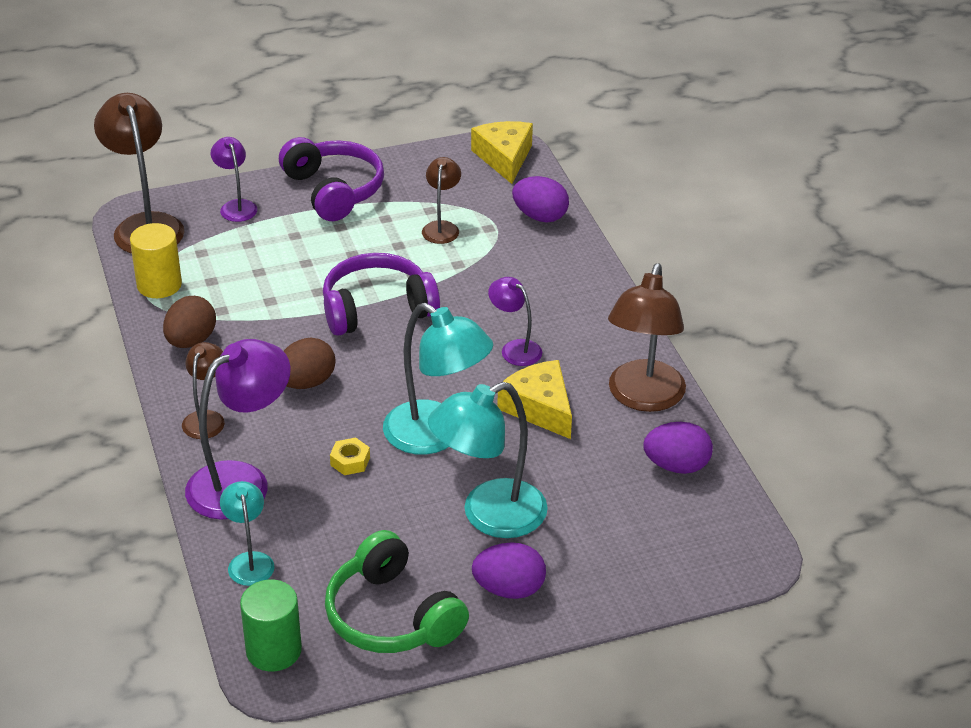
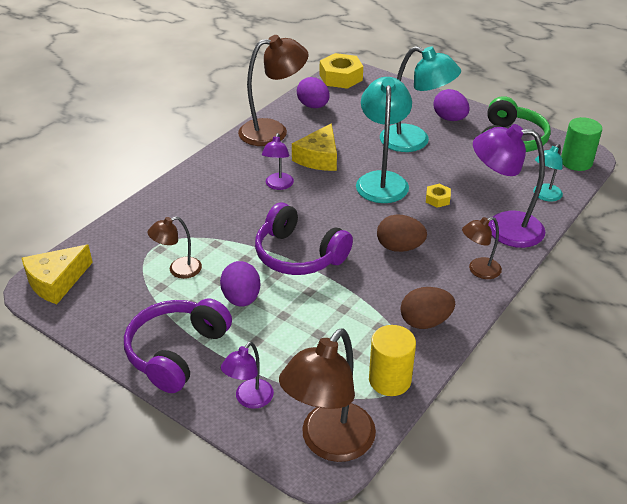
camera: 125 degrees left, 0 degrees up
purple egg [512,176,569,222] -> purple egg moved to [220,261,261,307]
none -> yellow nut [320,53,363,89]

